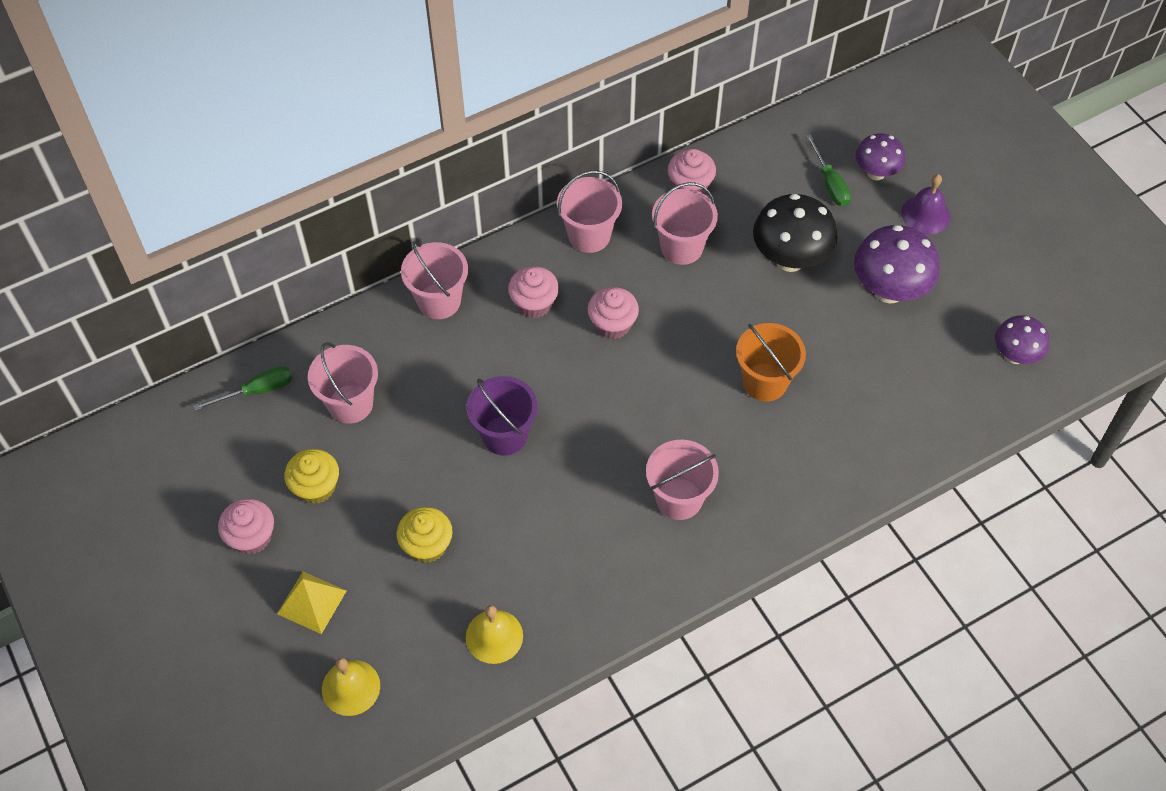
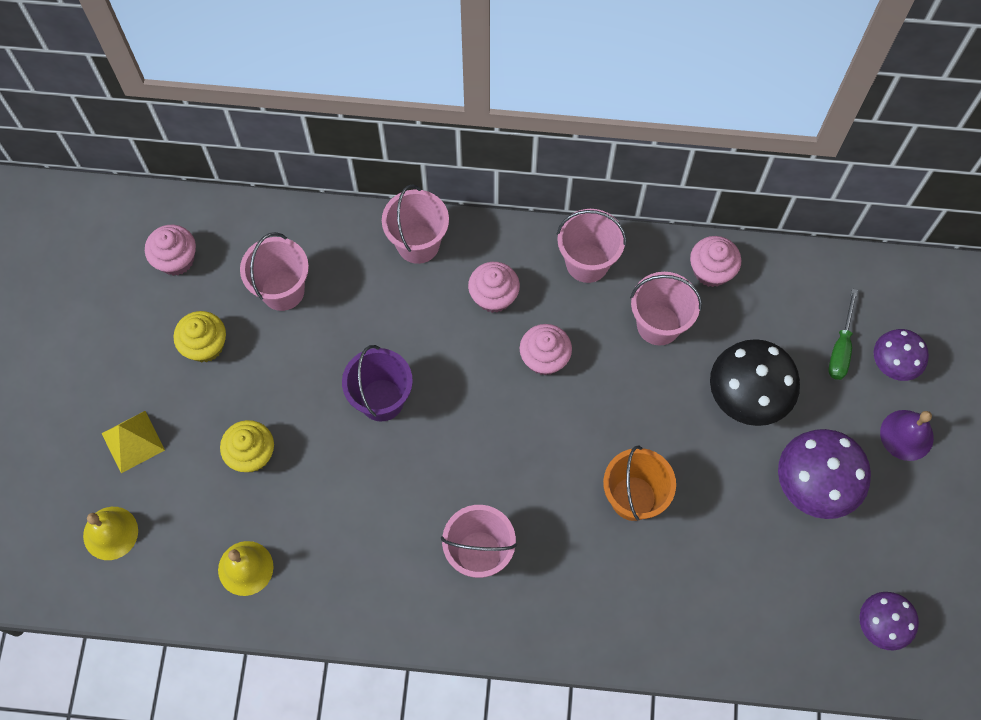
camera: 35 degrees right, 10 degrees up
green screwdriver [194,366,292,411] -> none
pink cupcake [218,499,274,555] -> pink cupcake moved to [145,225,196,276]

